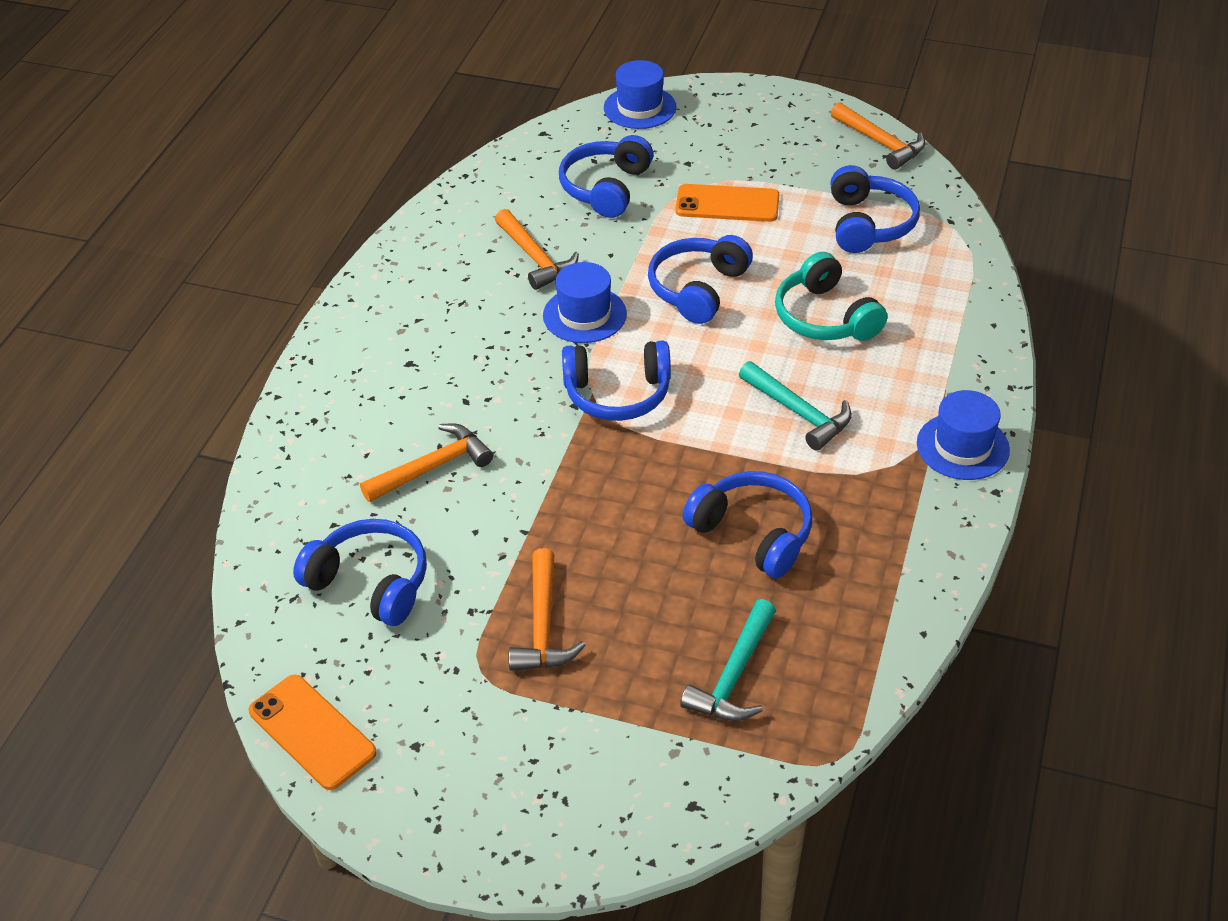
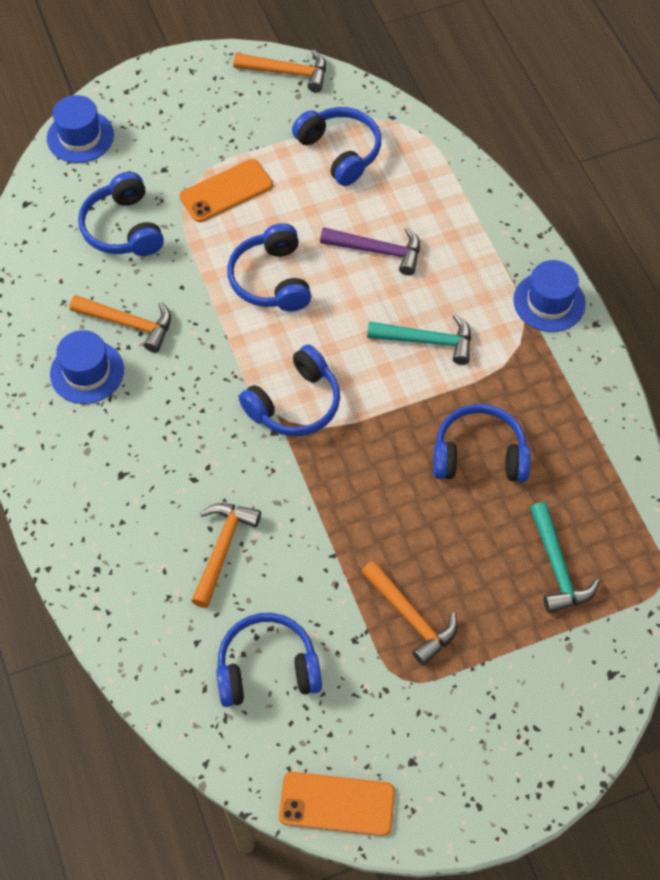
camera: 40 degrees left, 15 degrees up
blue hat [543,262,627,343] -> blue hat moved to [50,330,124,404]
turquoise headphones [775,252,887,341] -> purple hammer [320,227,420,276]

